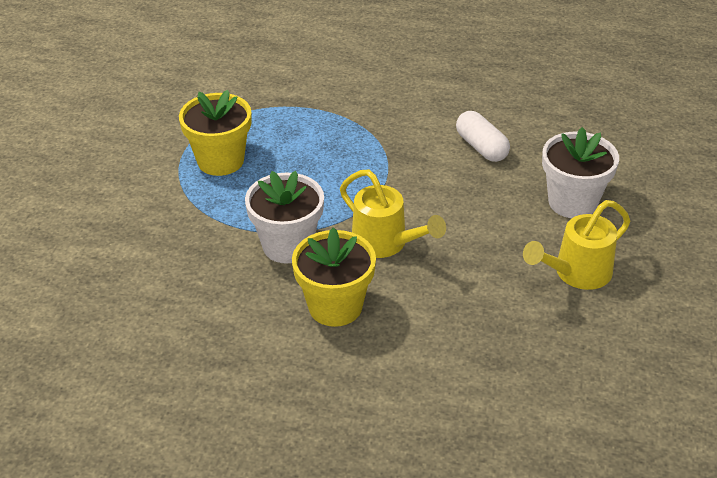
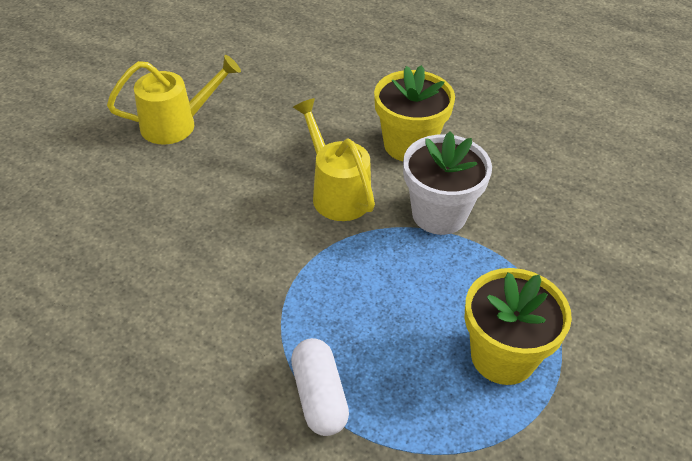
camera: 165 degrees left, 5 degrees up
white capsule [456,111,510,162] -> white capsule moved to [291,338,349,436]
white flower pot [542,127,619,218] -> none

